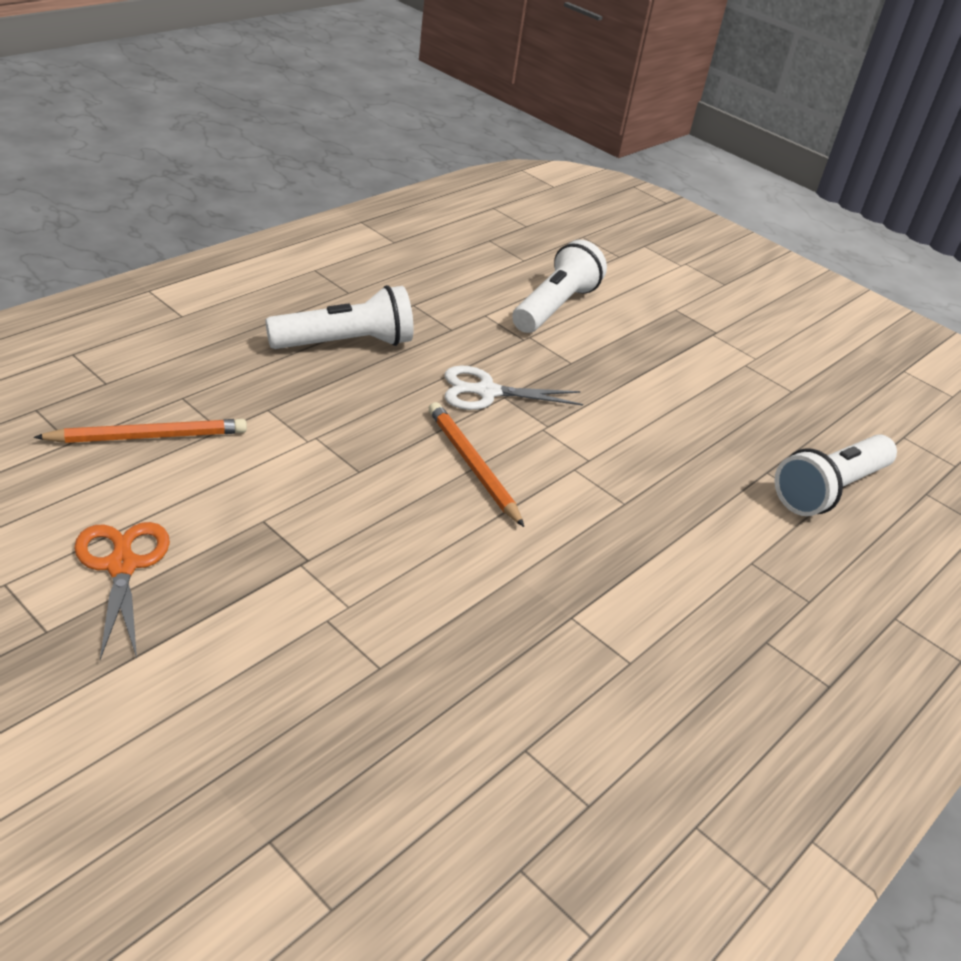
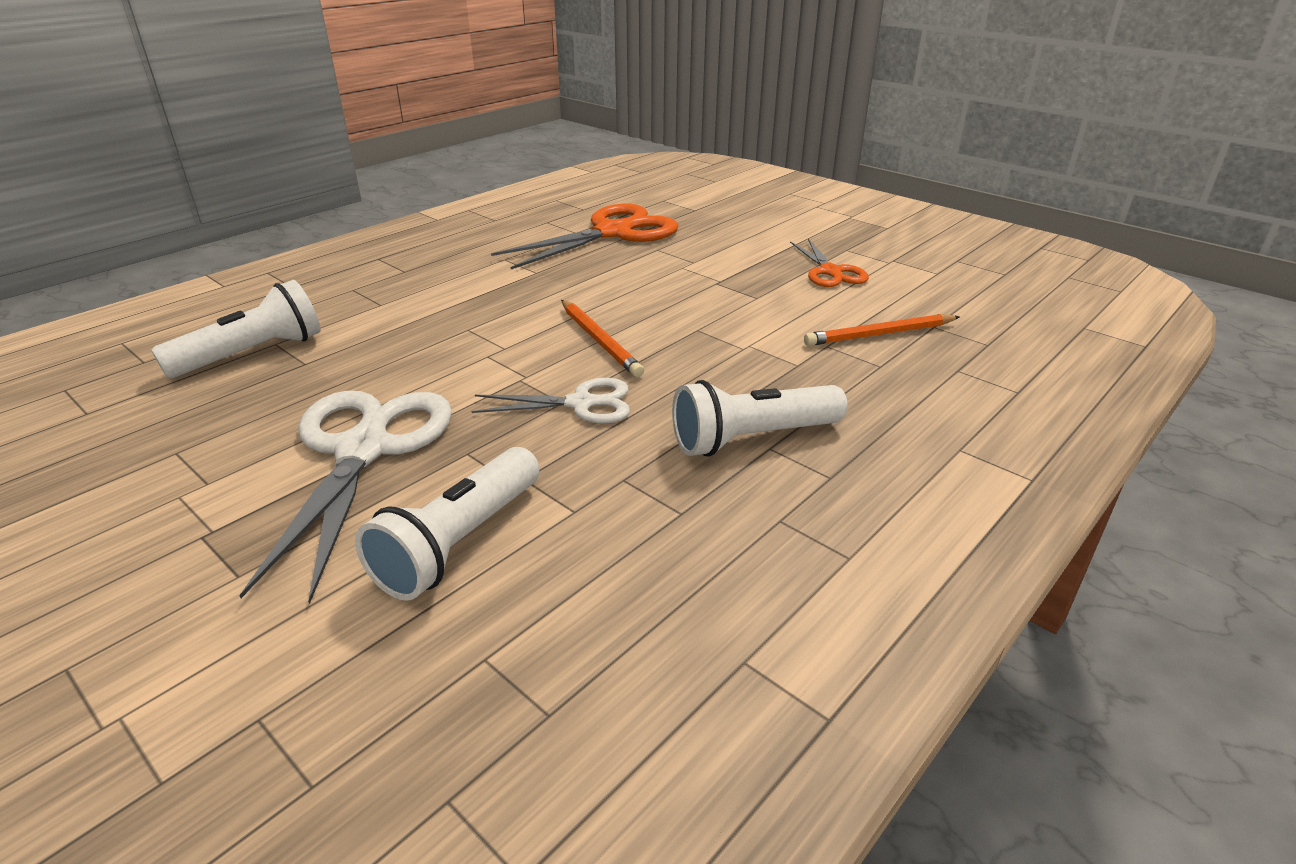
camera: 175 degrees left, 5 degrees down
none -> white scissors [239,391,452,604]
none -> orange scissors [491,204,679,269]

